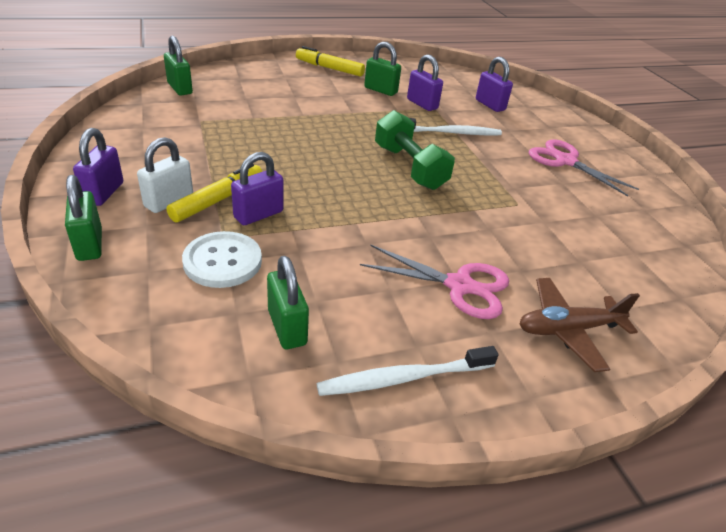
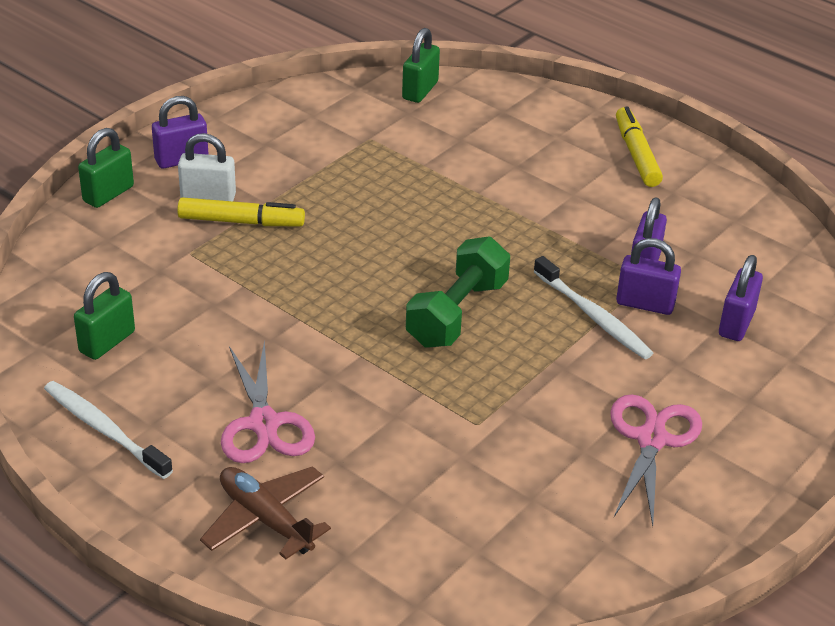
camera: 60 degrees right, 0 degrees up
white button [182,231,262,288] -> none
purple padlock [231,152,283,225] -> purple padlock moved to [616,238,681,315]
green padlock [364,42,401,96] -> none

